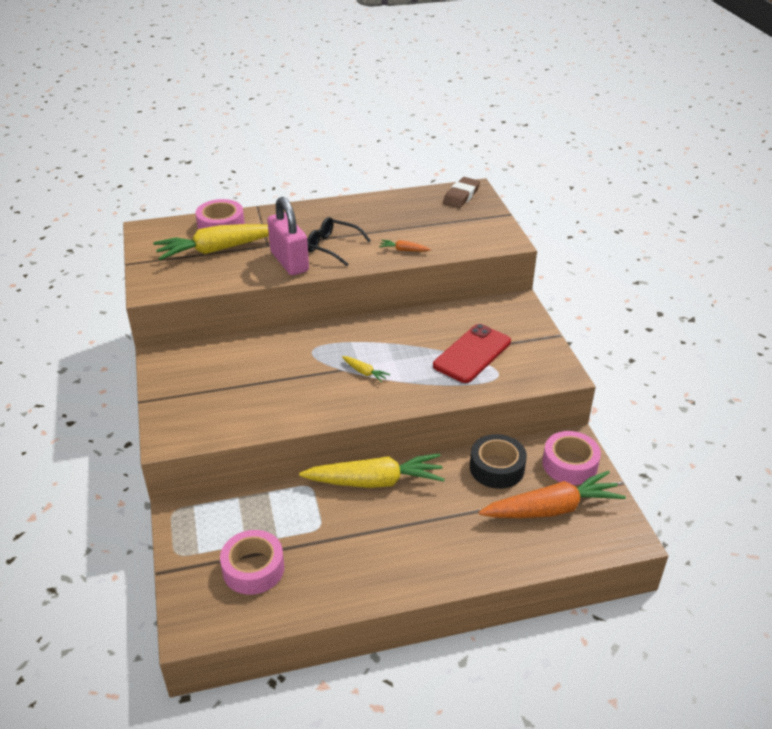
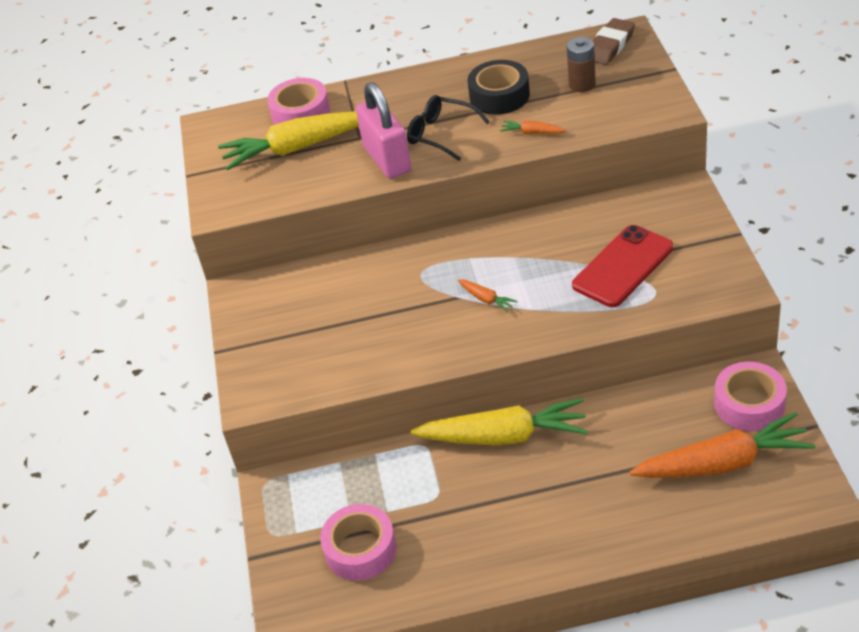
camera: 10 degrees right, 5 degrees up
yellow carrot [342,356,390,383] -> orange carrot [458,279,518,313]
black tape [470,434,527,489] -> black tape moved to [467,60,530,115]
none -> brown battery [567,37,596,92]

